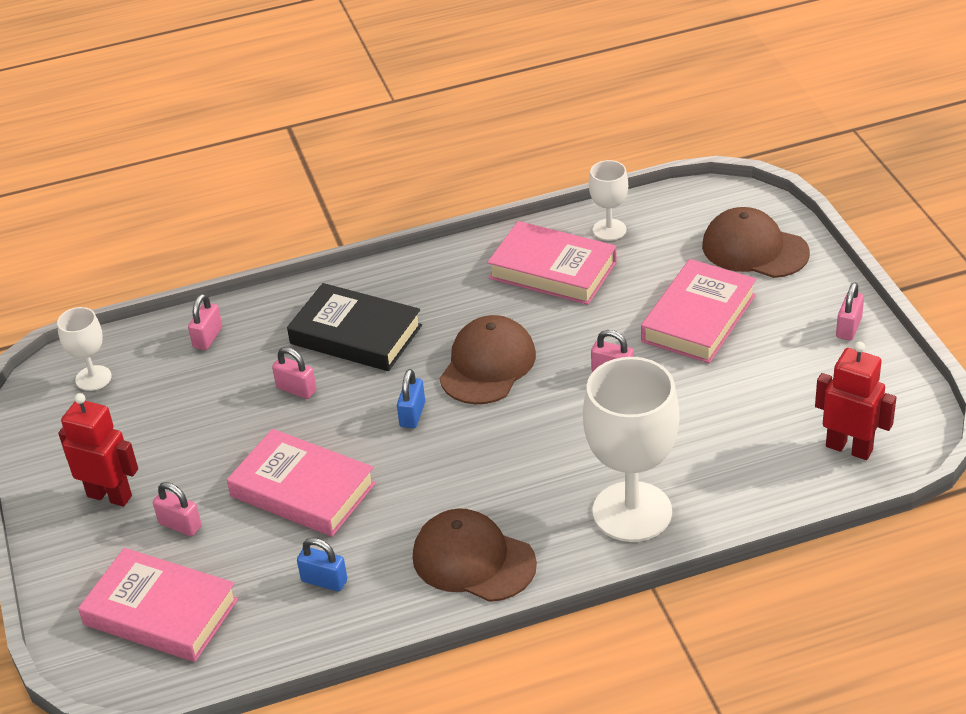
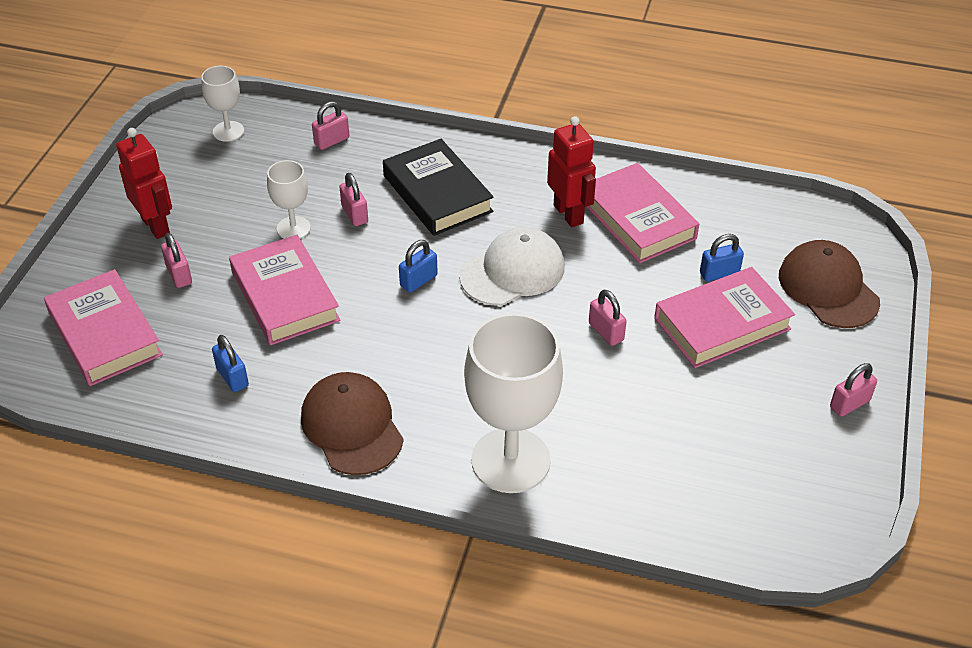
camera: 30 degrees right, 5 degrees up
brown cap [440,315,536,404] -> white cap [459,227,565,306]
white goblet [589,160,628,241] -> white goblet moved to [267,160,311,239]
red robot [815,342,897,460] -> red robot moved to [547,116,596,227]
none -> blue padlock [700,234,744,281]

